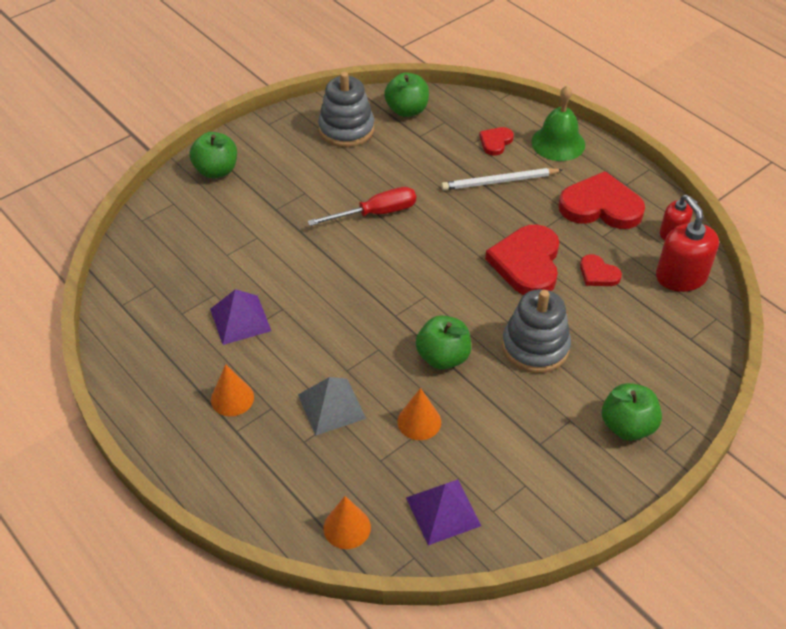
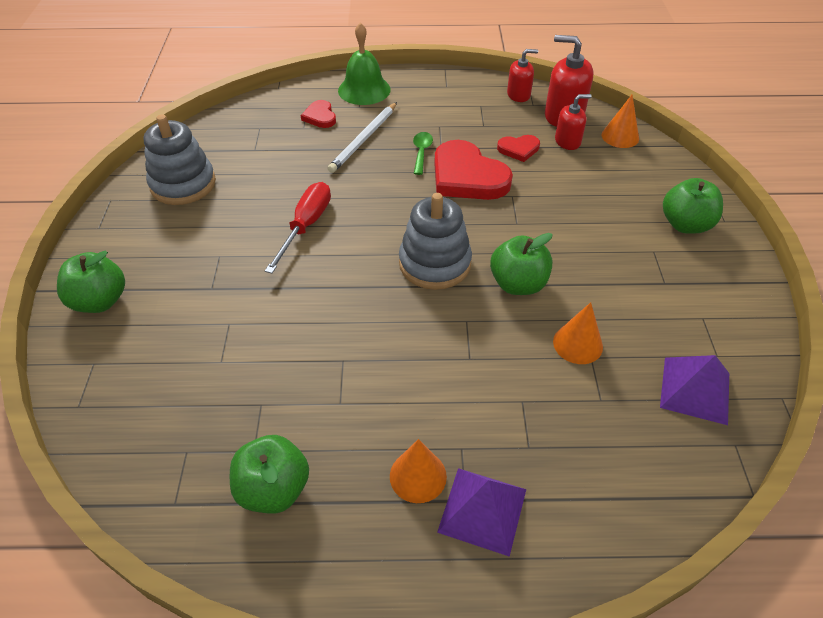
camera: 50 degrees left, 0 degrees up
purple pyramid [210,289,271,345] -> purple pyramid moved to [437,468,526,557]
grey pyramid [298,377,366,436] -> none
orange cone [323,496,371,549] -> orange cone moved to [602,95,639,148]
green apple [384,72,429,117] -> green apple moved to [230,435,309,514]
grey stacking toy [502,289,571,373] -> grey stacking toy moved to [399,193,472,290]
red heart [559,171,645,229] -> none
none -> green spoon [413,132,433,175]
none -> red soap dispenser [555,94,592,150]

